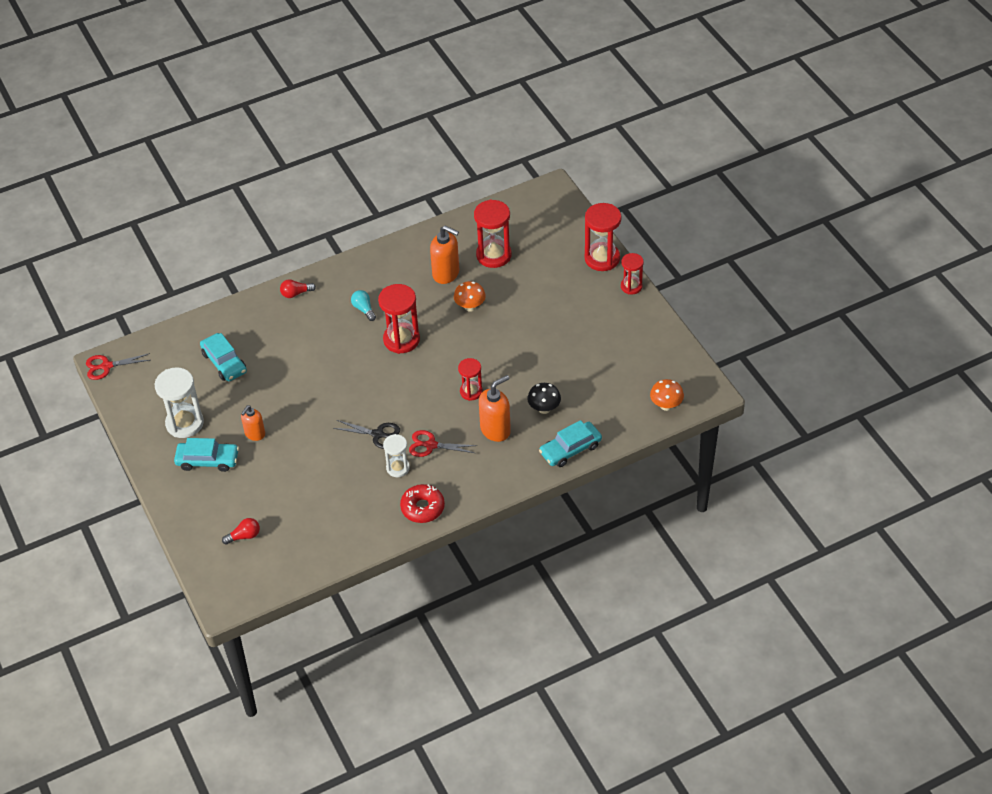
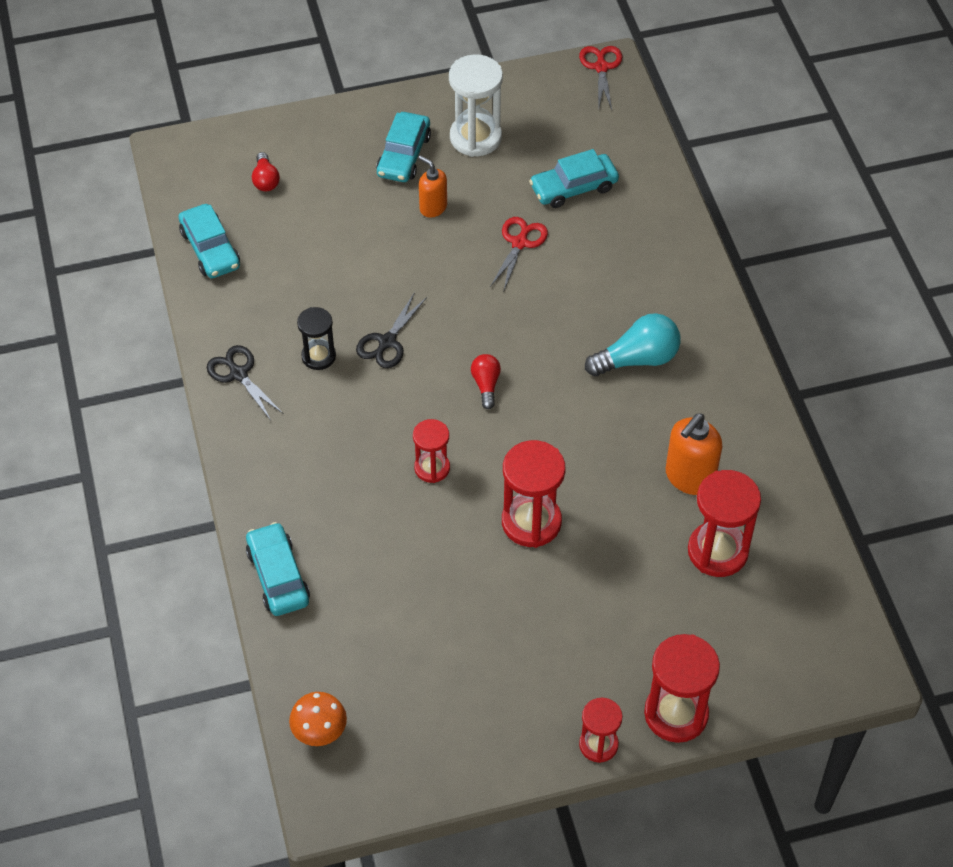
camera: 100 degrees right, 5 degrees up
red light bulb [280,279,316,298] -> red light bulb moved to [471,354,501,409]
turquoise light bulb [351,290,376,321] -> turquoise light bulb [585,313,680,376], size x1.75
red hourglass [378,284,420,354] -> red hourglass moved to [502,440,566,548]
white hourglass [383,434,410,477] -> black hourglass [297,307,336,370]
red donut [400,484,445,523] -> black scissors [207,345,284,420]
red scissors [409,430,477,457] -> red scissors moved to [490,217,548,290]
orange mushroom [454,281,486,312] -> none
orange soap dispenser [479,375,511,442] -> none
black mushroom [527,383,561,414] -> none
none -> turquoise car [178,204,240,278]

